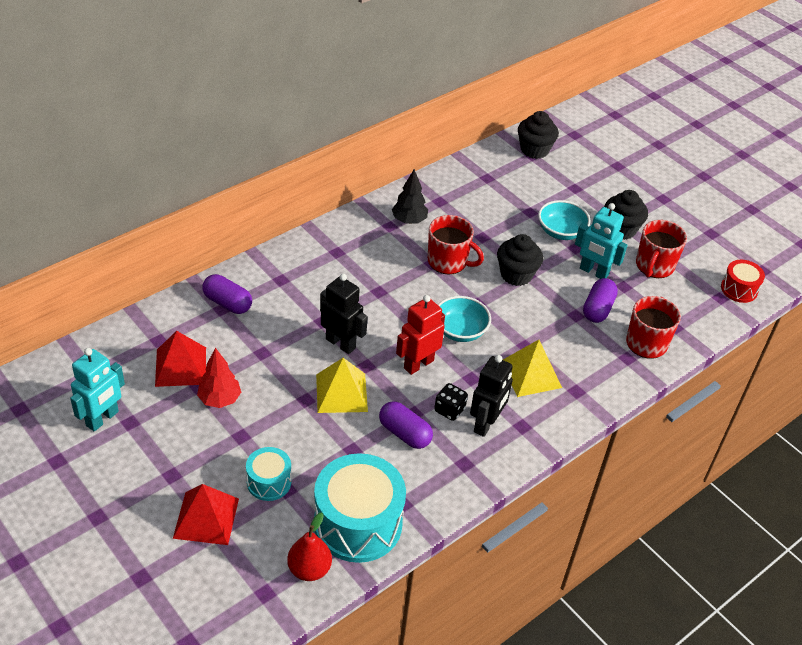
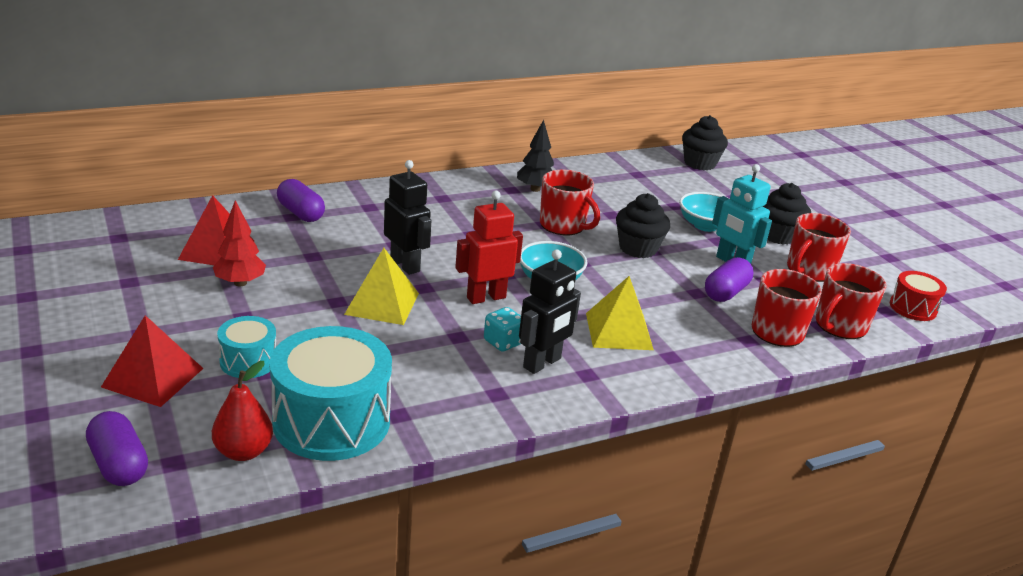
camera: 15 degrees right, 15 degrees down
turquoise robot [70,348,125,432] -> none
purple capsule [379,401,433,449] -> purple capsule moved to [86,411,148,486]
black dice [434,383,468,421] -> turquoise dice [484,307,521,352]
none -> red mug [816,263,887,339]

